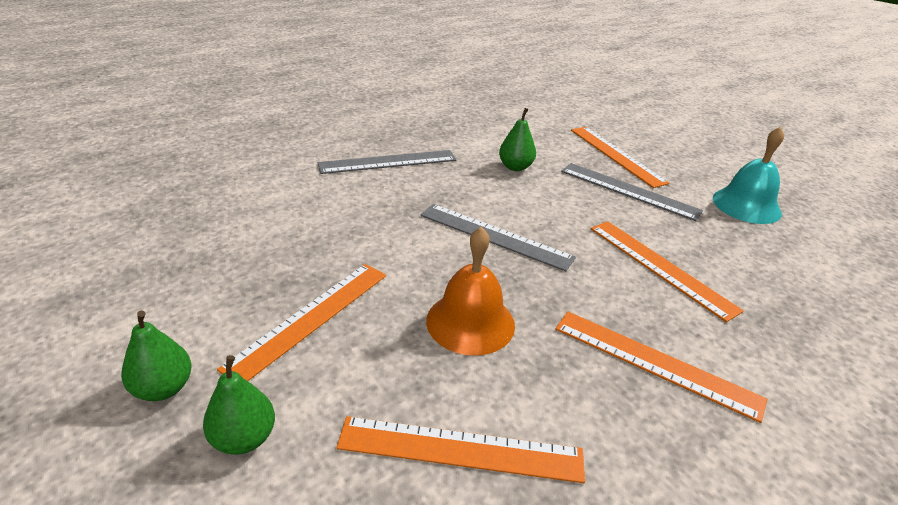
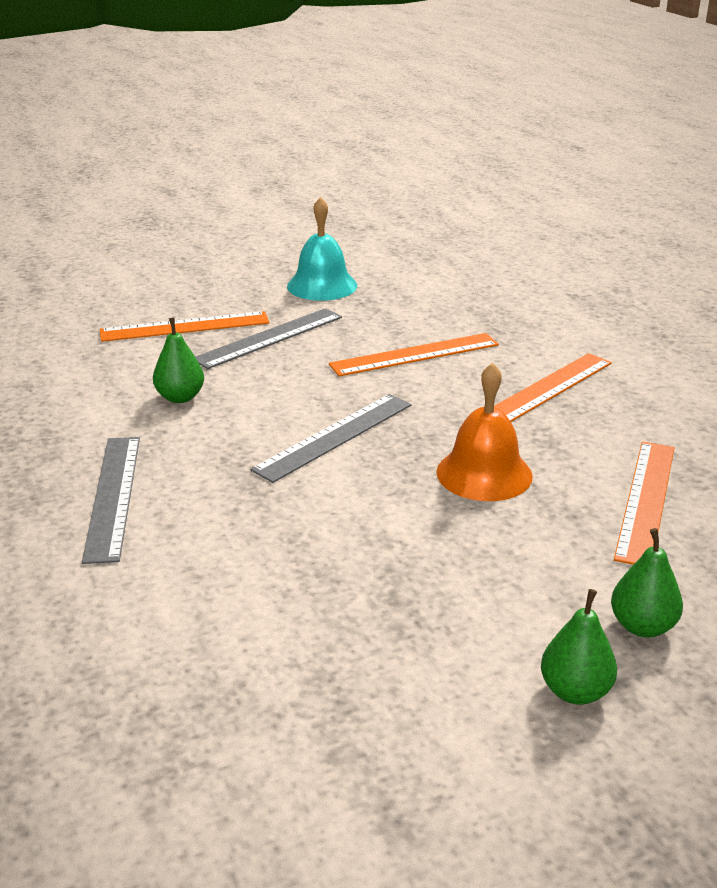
camera: 75 degrees left, 5 degrees down
orange ruler [217,264,386,381] -> none

